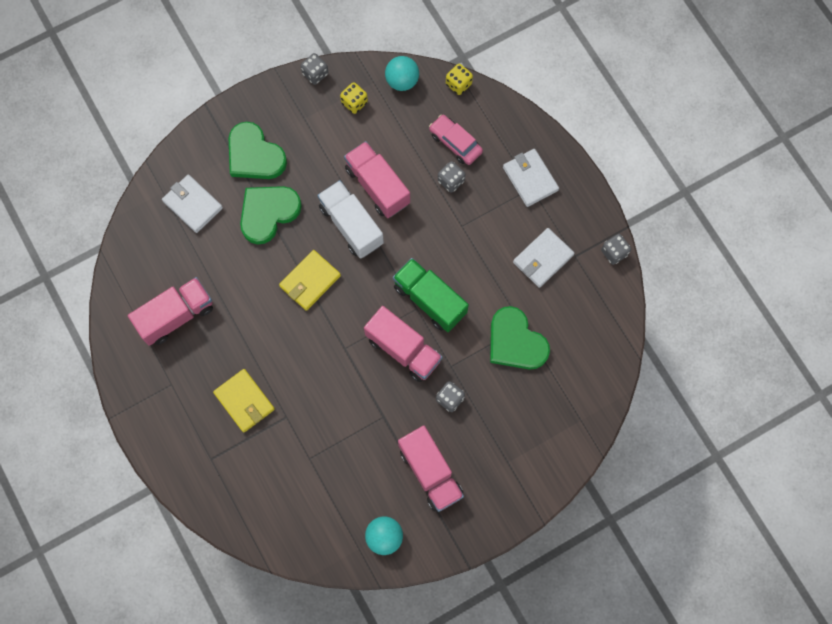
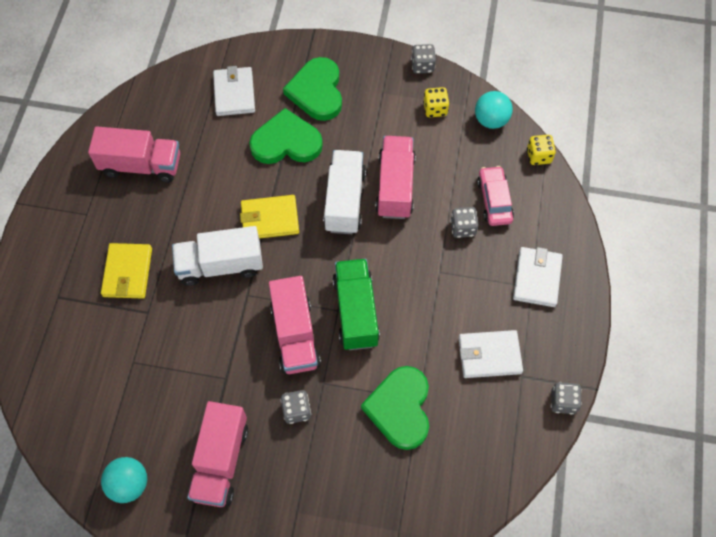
camera: 40 degrees right, 10 degrees down
none -> white truck [172,226,263,286]

